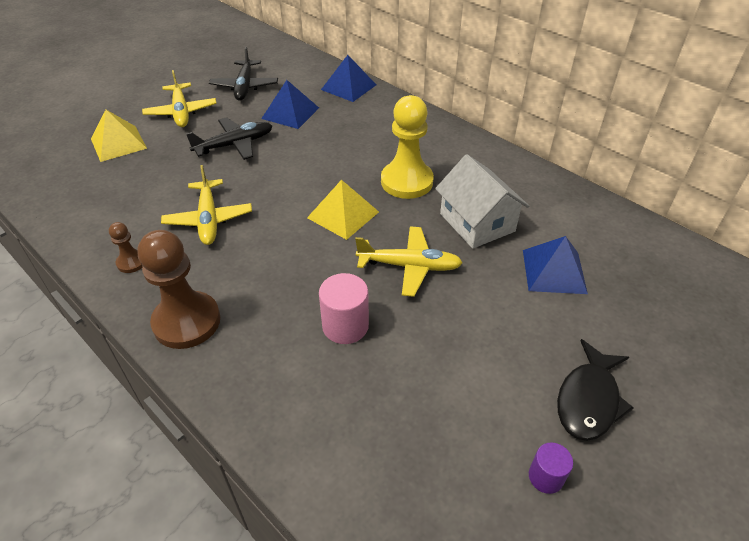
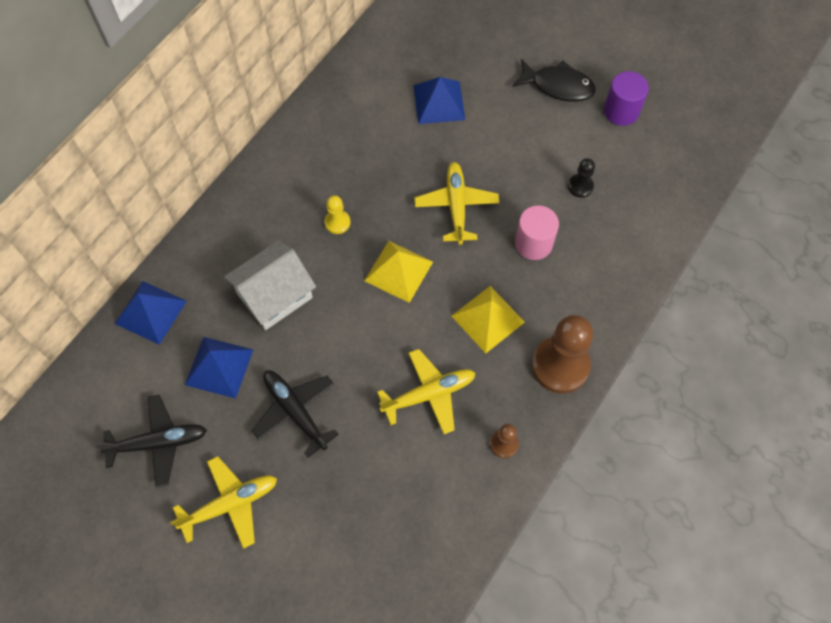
camera: 100 degrees left, 20 degrees up
yellow pyramid [91,110,147,162] -> yellow pyramid moved to [452,286,525,353]
yellow pawn [381,95,434,199] -> yellow pawn [325,195,350,234], size x0.48
white house [435,154,529,249] -> white house moved to [224,241,316,330]
purple cylinder [529,442,573,494] -> purple cylinder [604,71,649,126], size x1.63
none -> black pawn [568,158,595,198]

